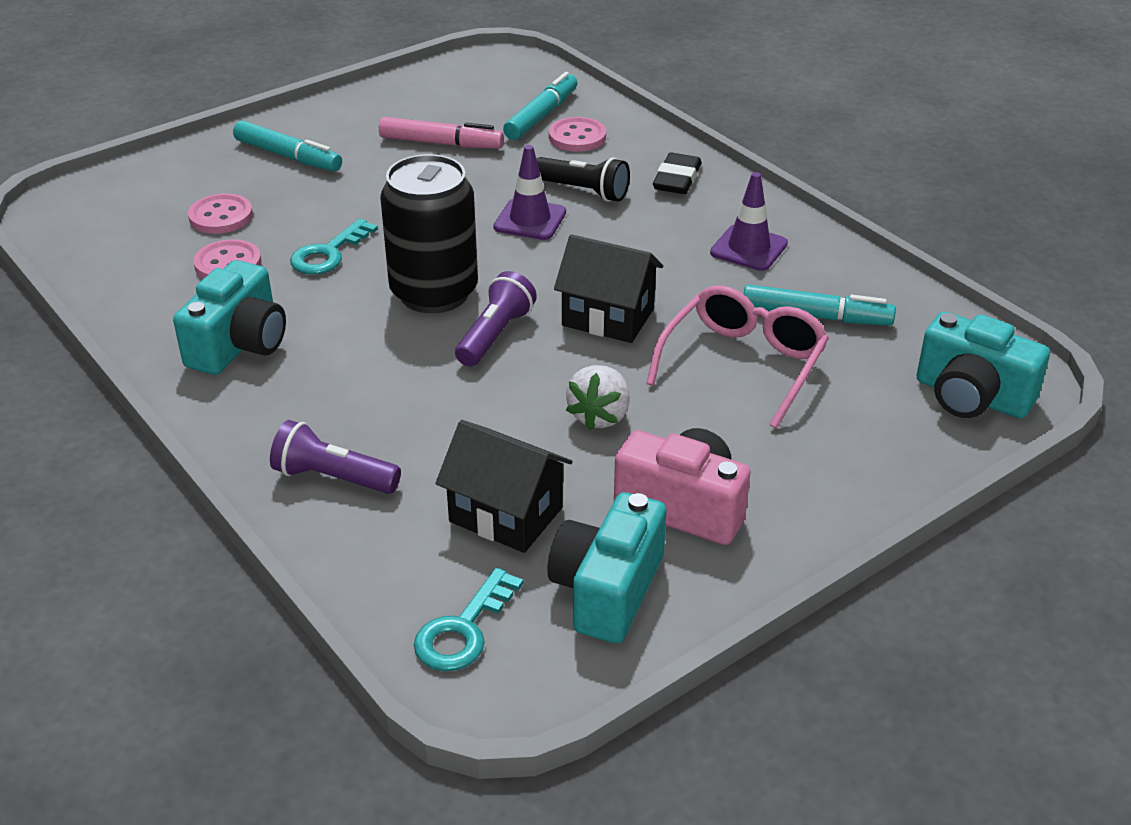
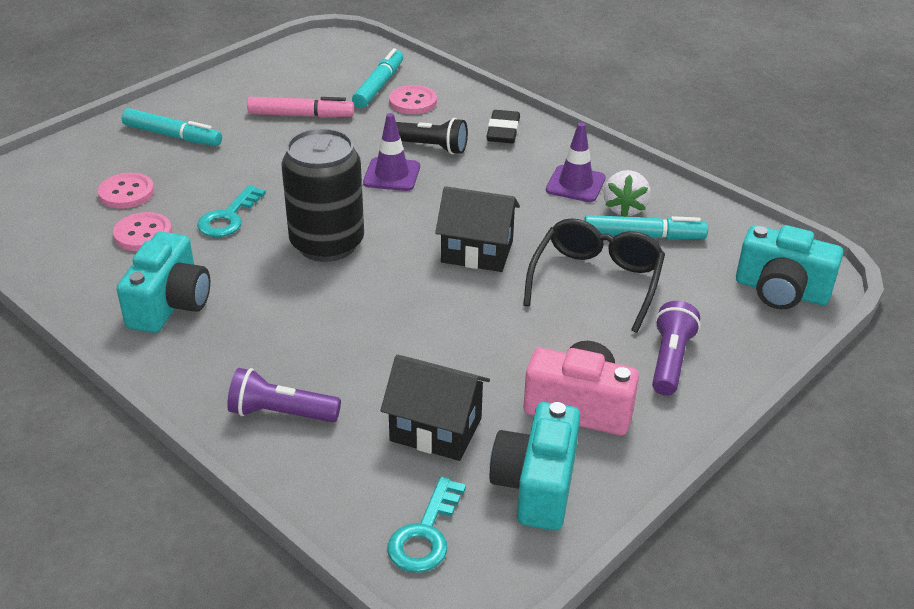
camera: 10 degrees left, 0 degrees up
purple flashlight [455,271,537,367] -> purple flashlight moved to [652,301,701,396]
white strawberry [566,365,630,431] -> white strawberry moved to [604,170,651,217]
pink glasses [646,285,829,428] -> black glasses [523,218,665,333]

